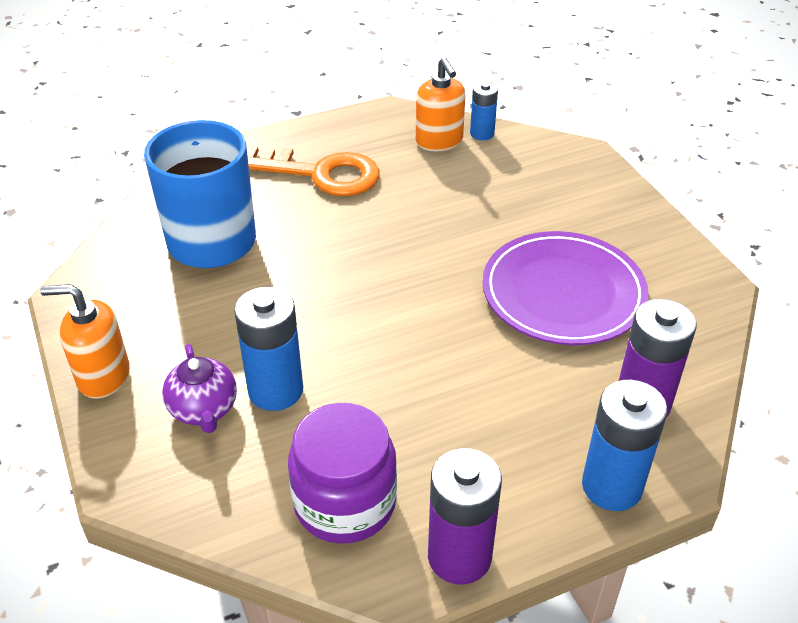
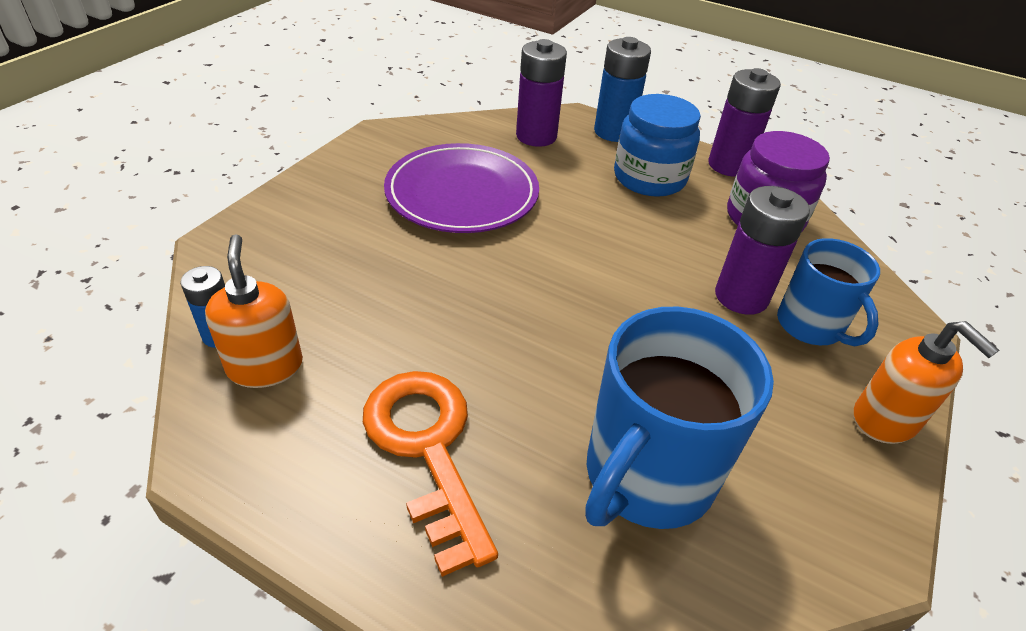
camera: 130 degrees left, 0 degrees up
purple teapot [162,344,237,433] -> blue mug [777,238,880,346]
blue battery [234,287,303,411] -> purple battery [715,186,810,315]
orange soap dispenser [416,57,465,151] -> orange soap dispenser turned 45 degrees counterclockwise [205,234,303,388]
none -> blue jar [614,94,701,197]

